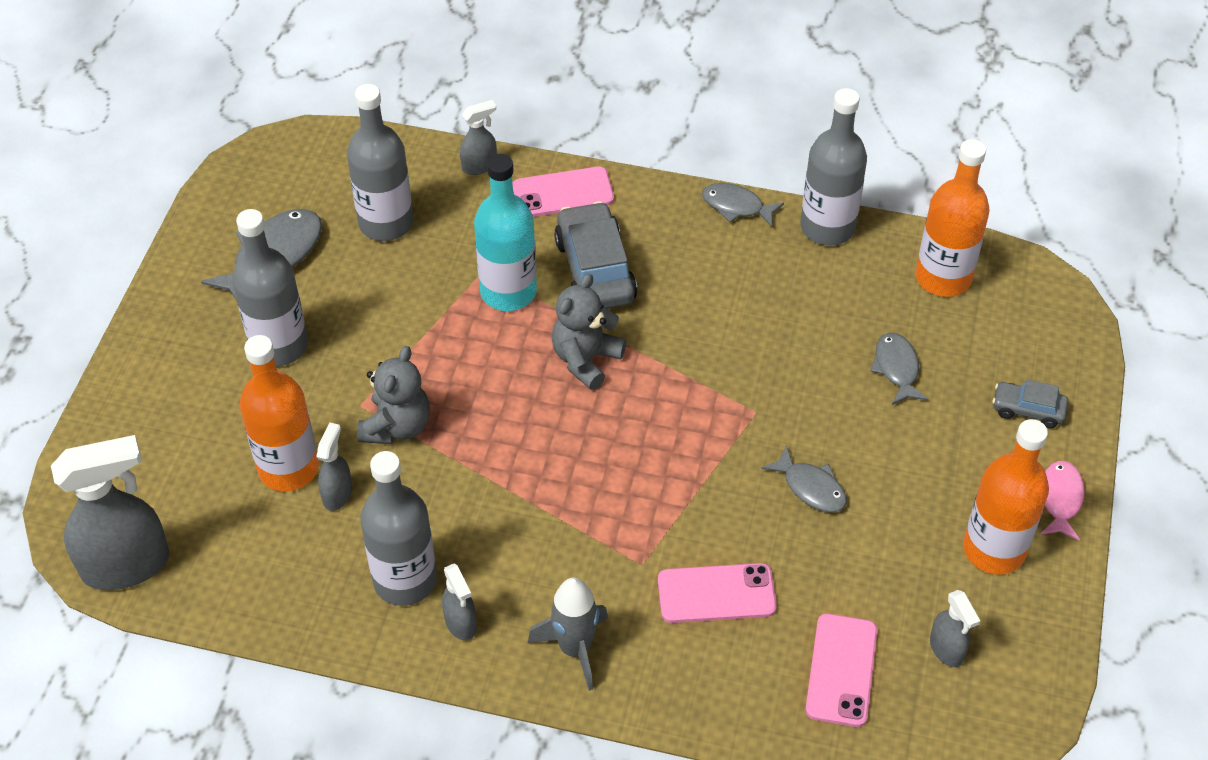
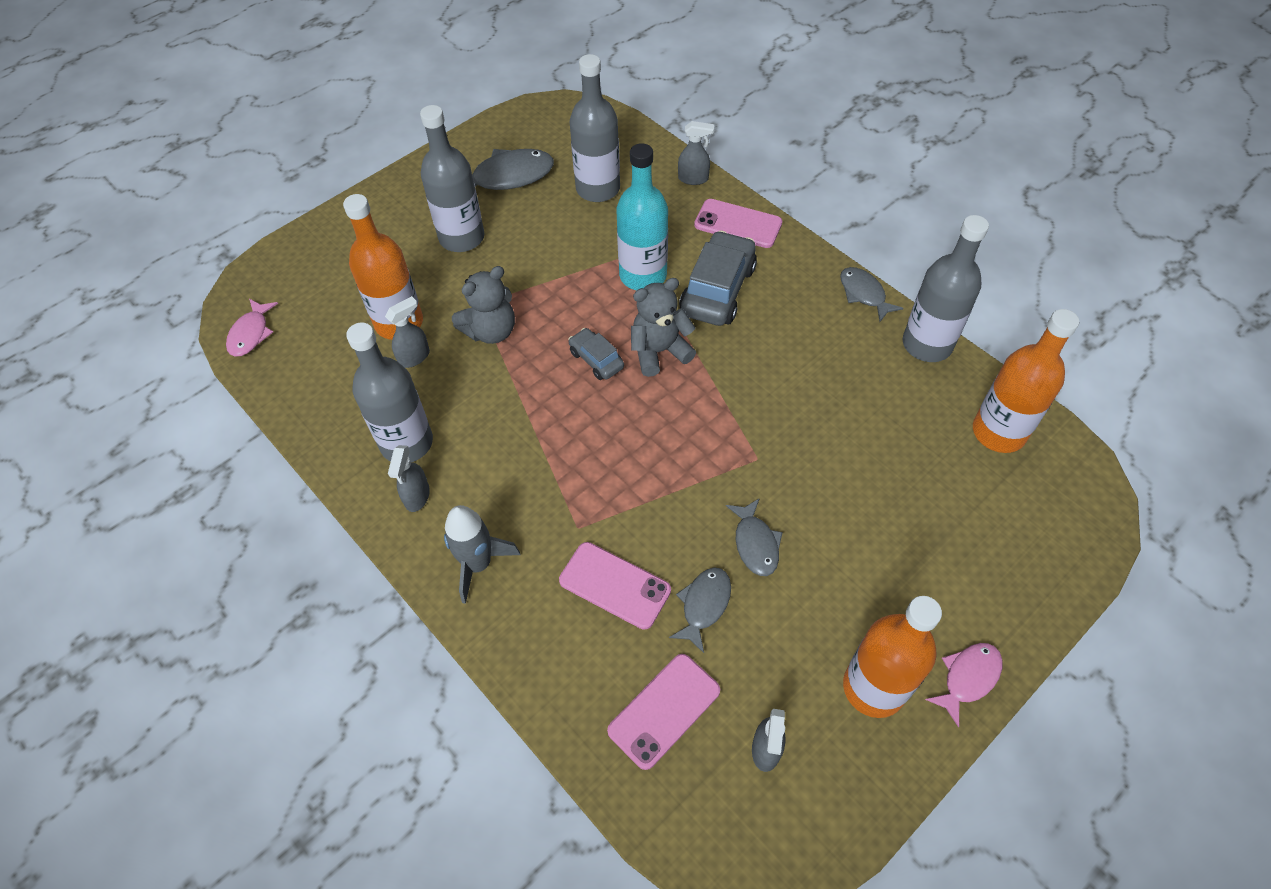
camera: 35 degrees right, 5 degrees up
grey spray bottle [51,435,169,590] -> pink fish [226,299,278,357]
grey fish [870,333,928,405] -> grey fish moved to [669,567,731,653]
grey car [992,379,1068,428] -> grey car moved to [568,328,624,380]

